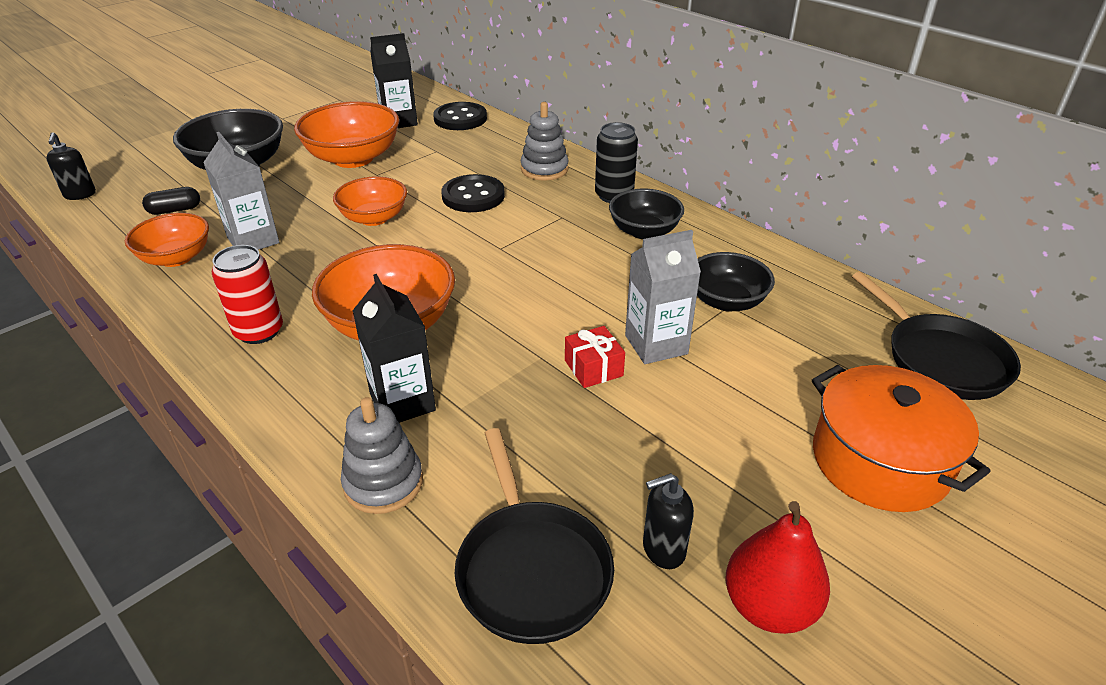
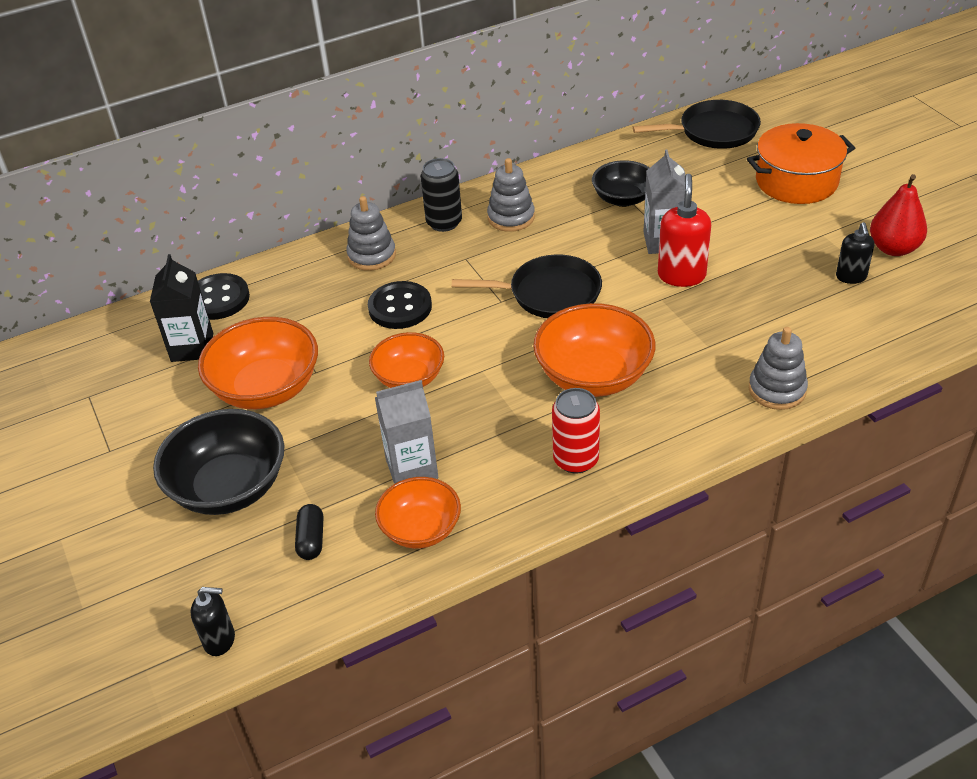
camera: 70 degrees left, 5 degrees up
black carton [352,274,436,423] -> none
black pan [455,428,614,644] -> black pan moved to [452,254,602,318]
red gift [565,326,625,388] -> red soap dispenser [658,174,711,287]
black bowl [609,189,684,239] -> grey stacking toy [487,158,535,232]

